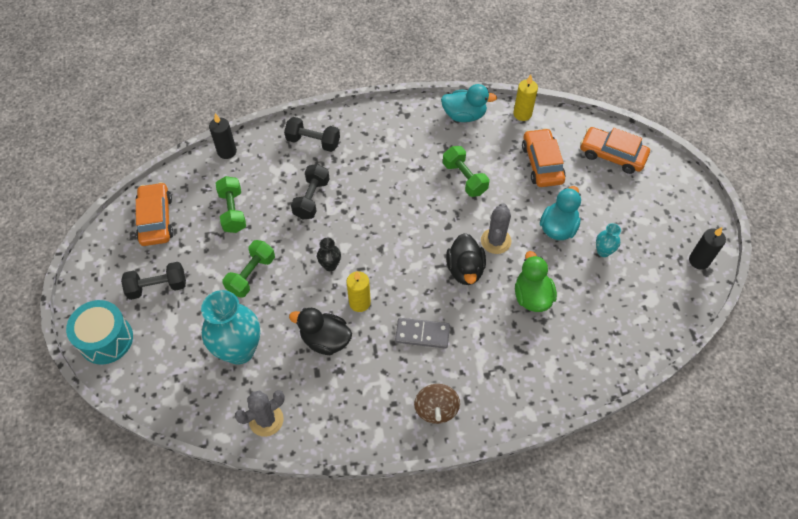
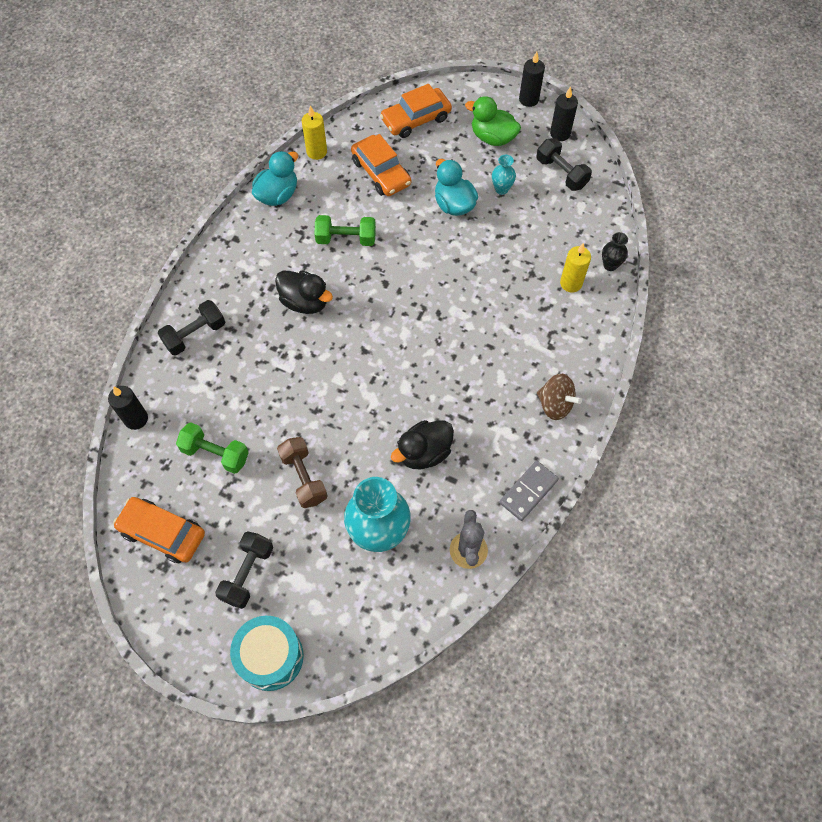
camera: 55 degrees left, 5 degrees up
green dumbbell [223,240,275,298] -> brown dumbbell [277,437,328,508]
black dumbbell [291,164,330,219] -> black dumbbell moved to [536,138,592,191]
black vase [317,238,341,271] -> black vase moved to [602,232,628,271]
yellow candle [346,271,371,312] -> yellow candle moved to [560,243,591,293]
grey domino [395,318,450,349] -> grey domino moved to [499,461,559,521]
black duck [446,233,486,285] -> black duck moved to [275,271,333,314]
grey cactus [481,203,511,254] -> none
green duck [515,251,557,312] -> green duck moved to [465,96,521,146]
orange car [522,128,566,187] -> orange car turned 150 degrees counterclockwise [351,134,411,196]
none -> black candle [519,52,545,107]

